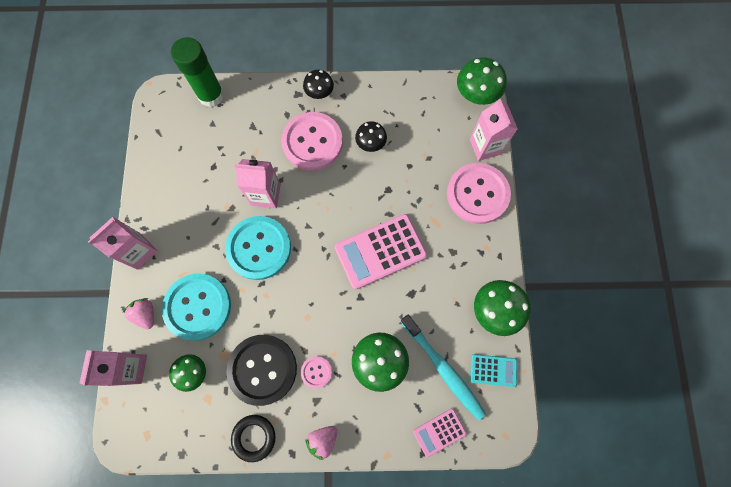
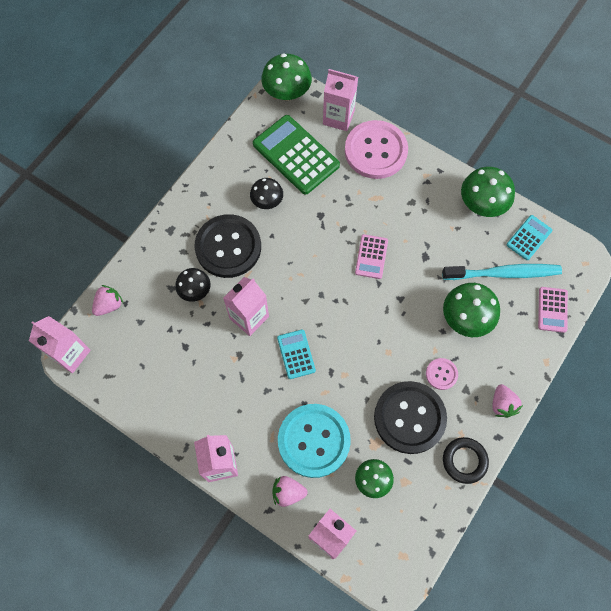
camera: 55 degrees left, 5 degrees down
green glue stick [171,37,224,107] -> pink strawberry [92,285,123,316]
turquoise button [225,216,291,280] -> turquoise calculator [277,329,316,379]
pink button [281,112,343,170] -> black button [195,214,261,278]
black mushroom [303,70,334,99] -> black mushroom moved to [175,268,211,302]
pink calculator [335,214,427,289] -> pink calculator [355,234,388,279], size x0.52
none -> pink carton [29,316,91,373]
none -> green calculator [253,115,340,195]

